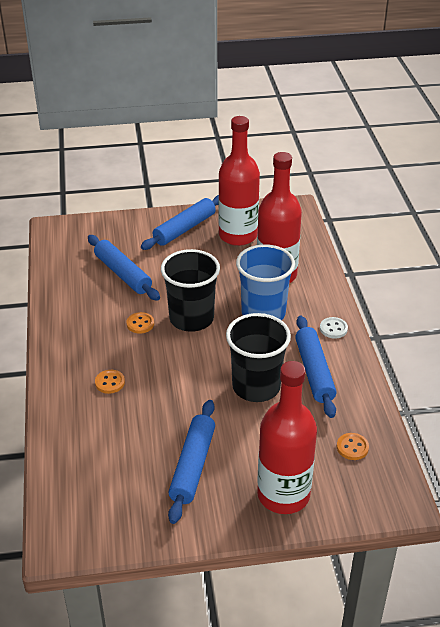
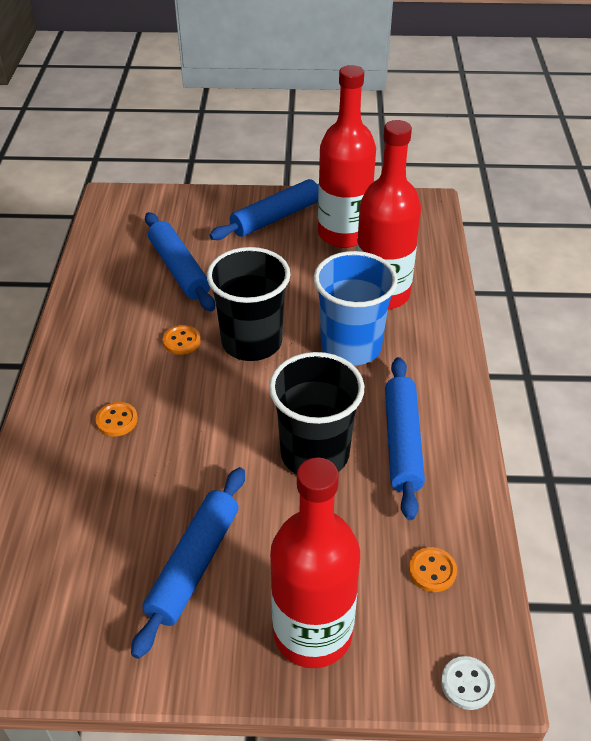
camera: 10 degrees right, 5 degrees up
white button [320,317,348,339] -> white button moved to [441,656,495,710]

